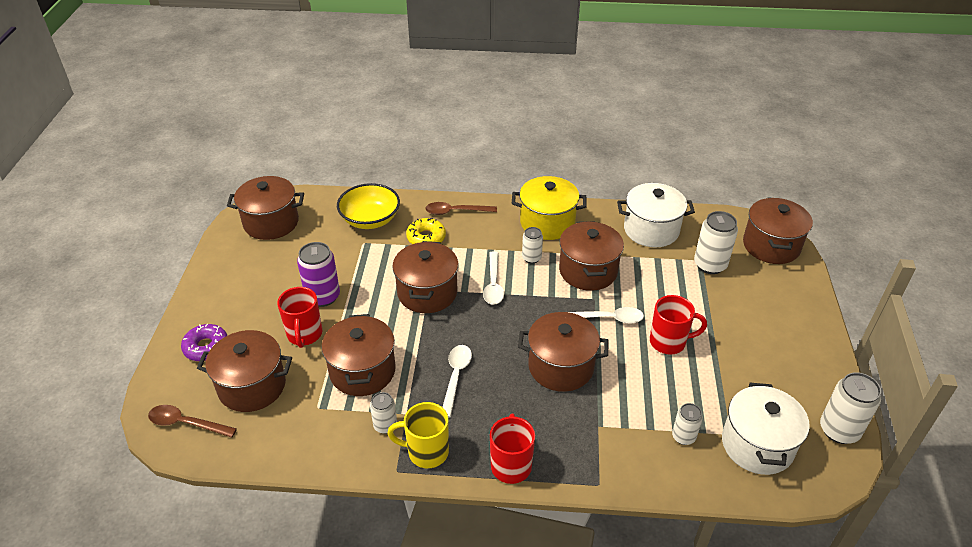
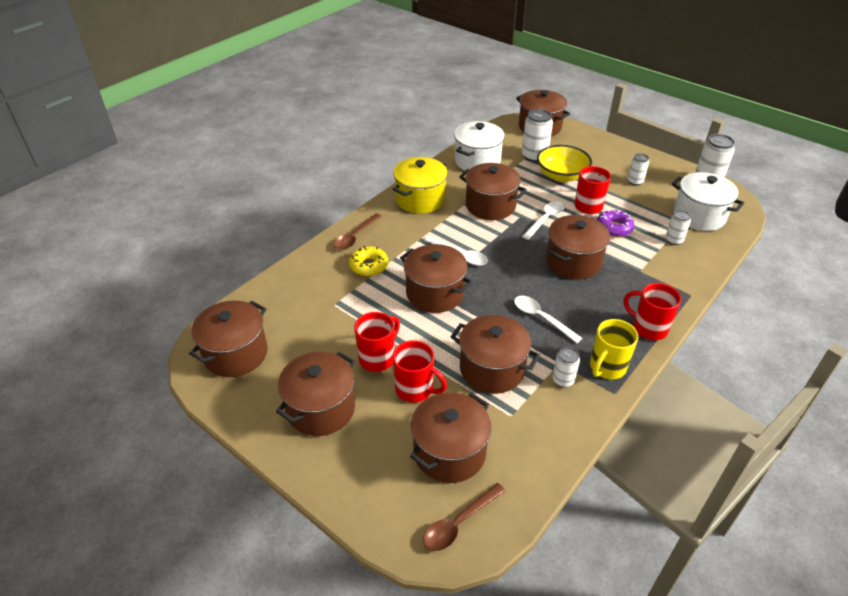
camera: 55 degrees left, 0 degrees up
purple donut [181,324,227,361] -> purple donut moved to [597,209,634,237]
purple can [297,242,340,307] -> red mug [354,312,400,372]
yellow bowl [337,183,400,229] -> yellow bowl moved to [537,145,592,182]
white can [522,227,543,264] -> white can moved to [627,153,649,186]
none -> brown pot [276,352,355,436]

